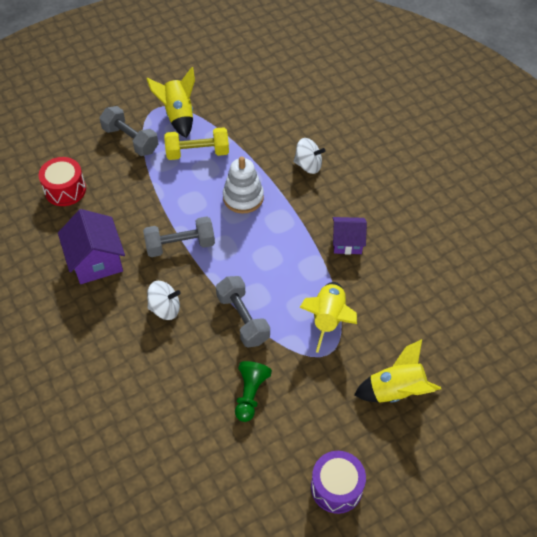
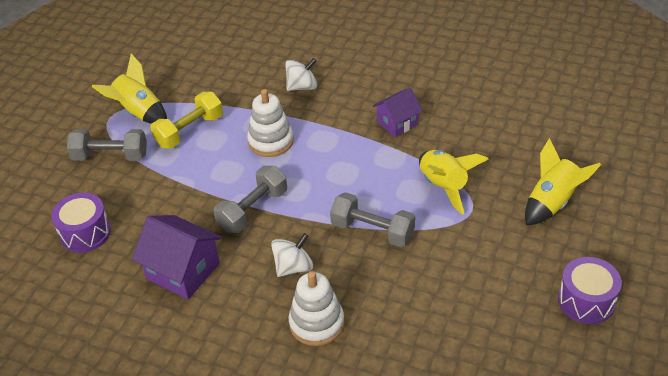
camera: 35 degrees left, 10 degrees down
red drum [39,157,86,206] -> purple drum [51,193,111,253]
green pawn [235,361,272,422] -> none
none -> white stacking toy [289,271,344,346]

